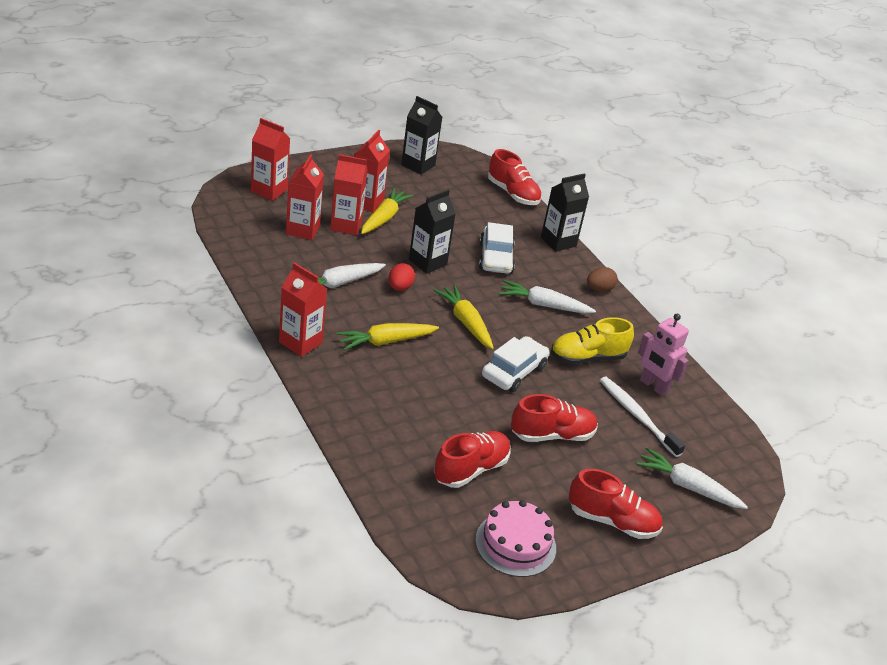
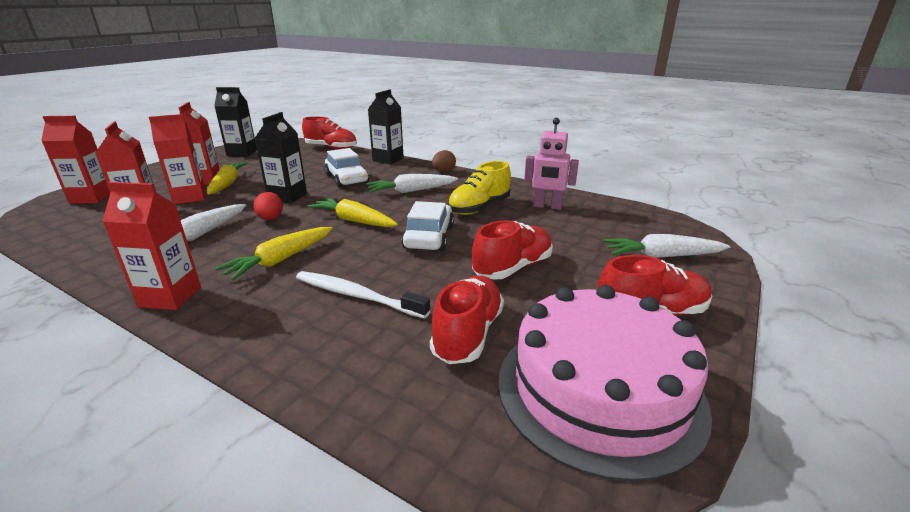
camera: 25 degrees left, 10 degrees down
pink cake [475,500,556,577] -> pink cake [498,285,712,482], size x1.67
white toothbrush [600,377,685,457] -> white toothbrush moved to [296,271,430,319]

